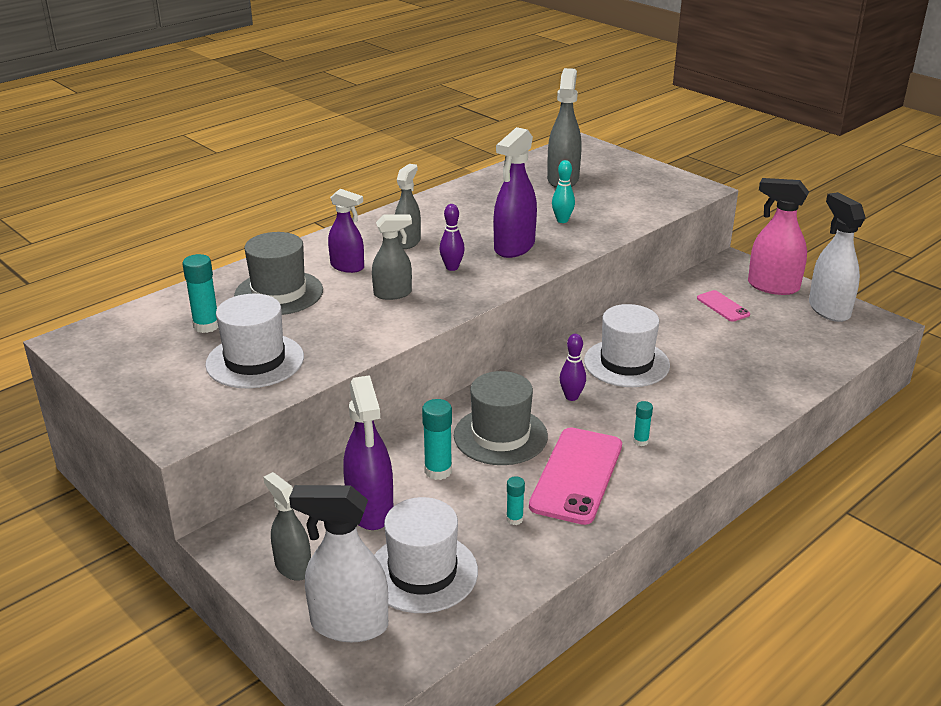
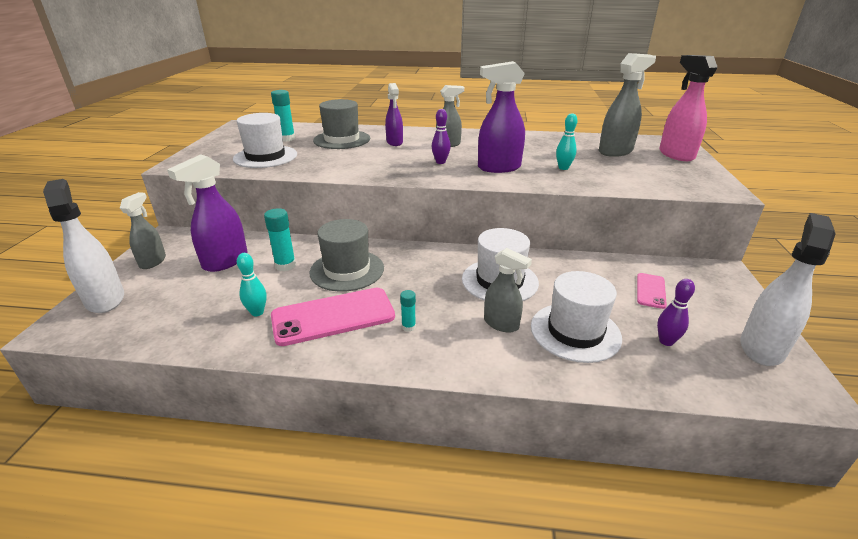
camera: 50 degrees right, 0 degrees up
grey spray bottle [372,215,412,300] -> grey spray bottle moved to [484,248,532,333]
white hat [374,497,478,613] -> white hat moved to [531,271,622,363]
turquoise glue stick [506,476,525,525] -> turquoise bowling pin [237,253,267,316]
purple bowling pin [560,334,586,401] -> purple bowling pin moved to [657,279,695,346]
pink spray bottle [748,178,809,295] -> pink spray bottle moved to [659,55,718,161]

